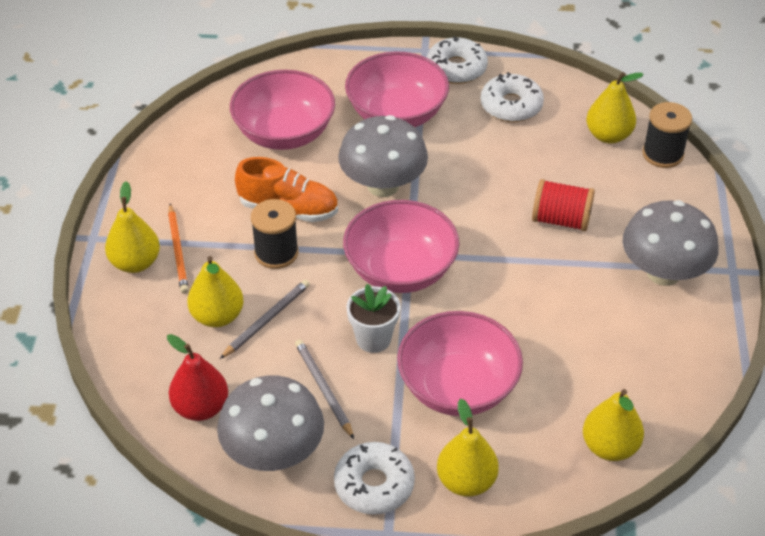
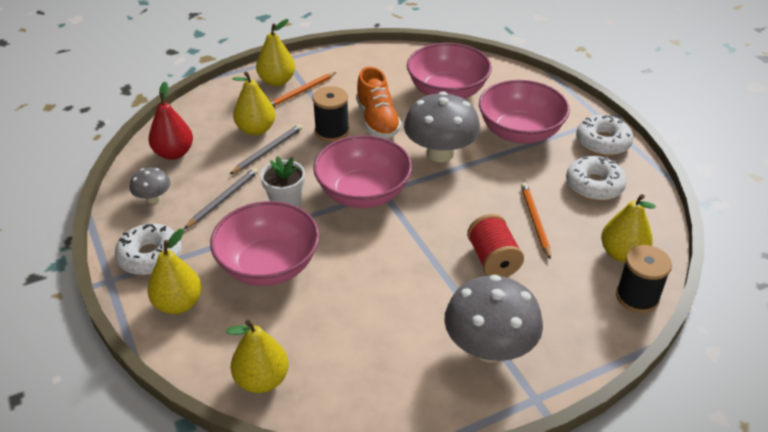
camera: 60 degrees right, 5 degrees down
grey mushroom [217,375,324,471] -> grey mushroom [130,167,170,204], size x0.50
grey pencil [220,280,310,359] -> grey pencil turned 60 degrees counterclockwise [229,124,302,175]
none -> orange pencil [521,183,551,260]

